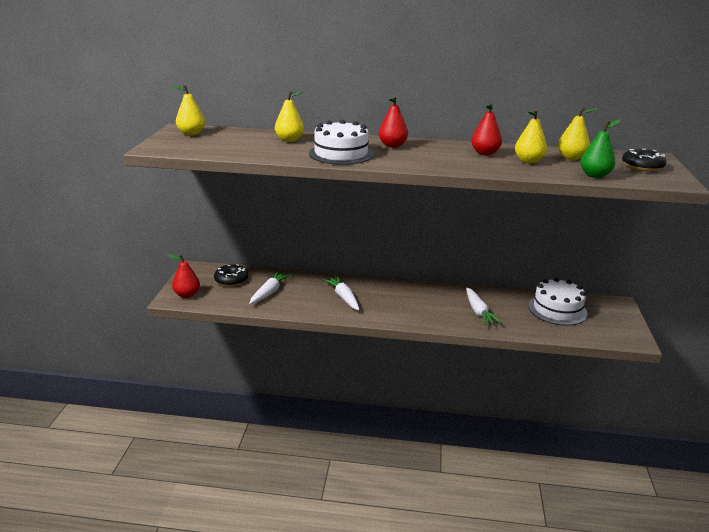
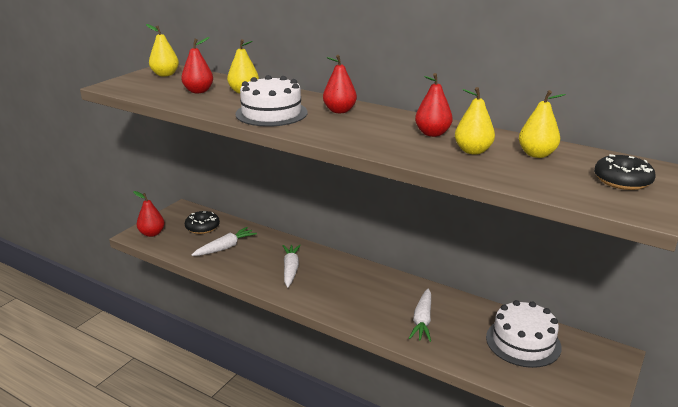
camera: 25 degrees right, 0 degrees up
green pear [580,119,621,178] -> none
none -> red pear [181,37,213,93]

